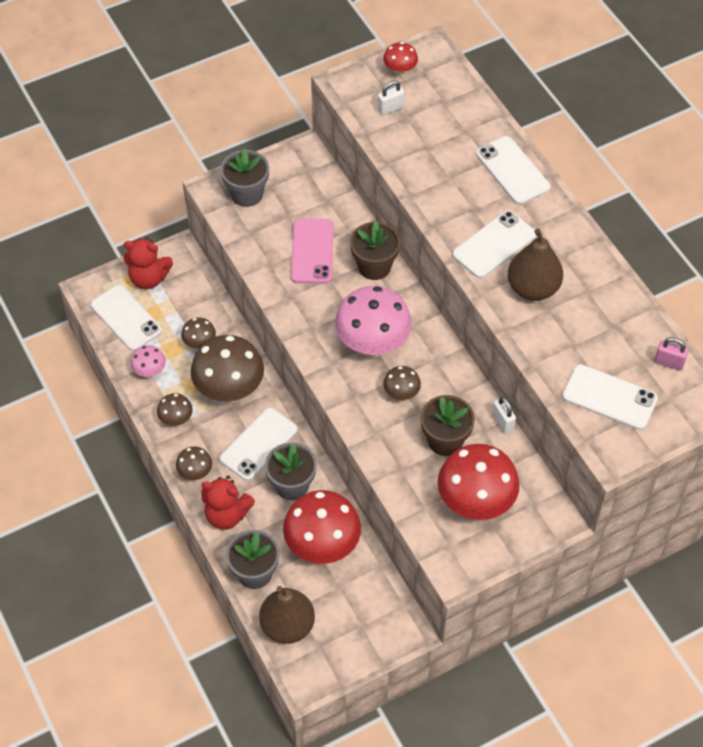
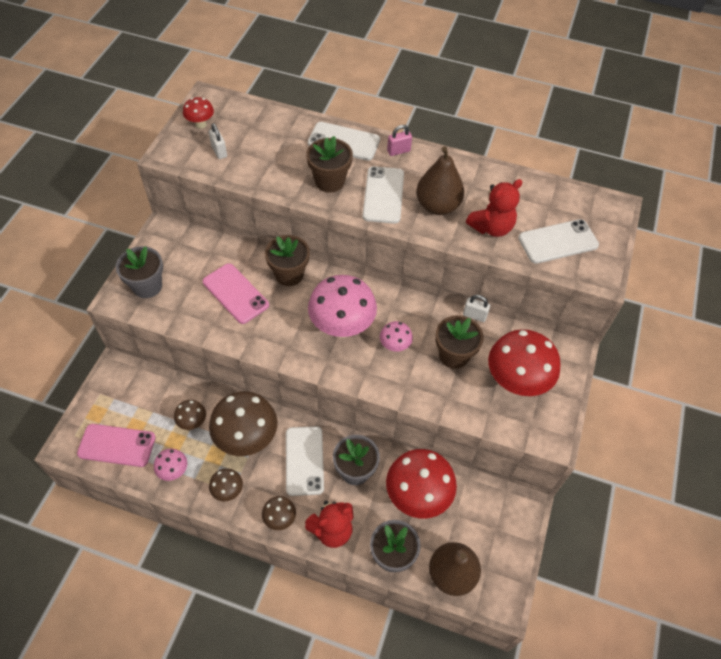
camera: 45 degrees left, 0 degrees up
white phone [91,285,162,351] -> pink phone [77,424,156,467]
red teddy bear [124,237,173,289] -> red teddy bear moved to [466,179,523,237]
white padlock [378,81,405,115] -> white padlock turned 45 degrees counterclockwise [209,123,227,159]
brown mushroom [383,366,421,400] -> pink mushroom [380,321,413,352]
pink padlock [654,337,689,371] -> pink padlock moved to [387,125,412,156]
none -> brown flower pot [306,136,353,193]

